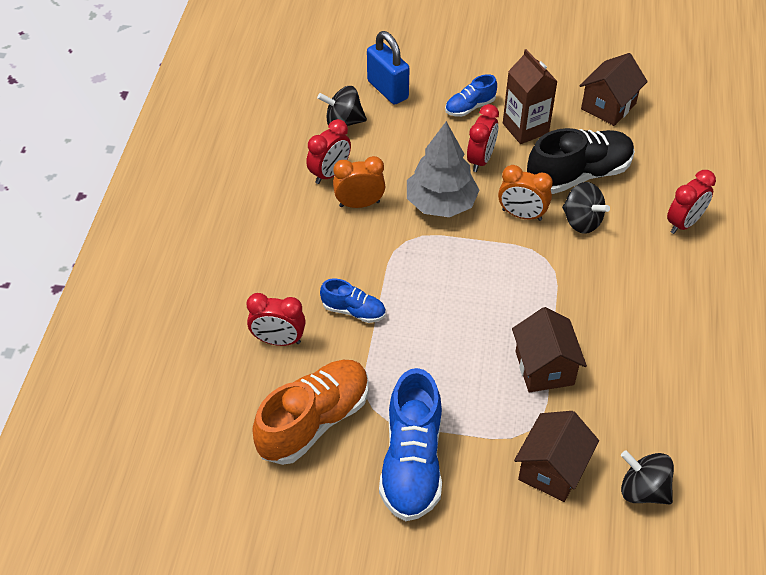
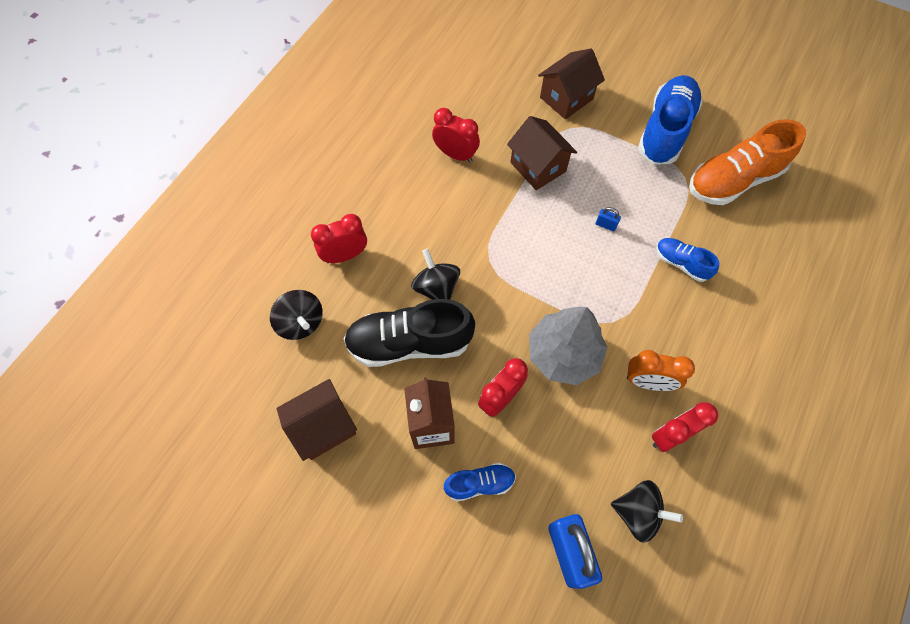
camera: 160 degrees left, 15 degrees up
red clock [247,293,306,346] -> red clock moved to [432,108,480,163]
orange clock [498,165,553,221] -> none
brown house [512,307,587,392] -> brown house turned 45 degrees counterclockwise [507,116,577,190]
black spinning top [621,450,674,504] -> black spinning top moved to [270,290,323,340]
none -> blue padlock [596,207,621,231]

